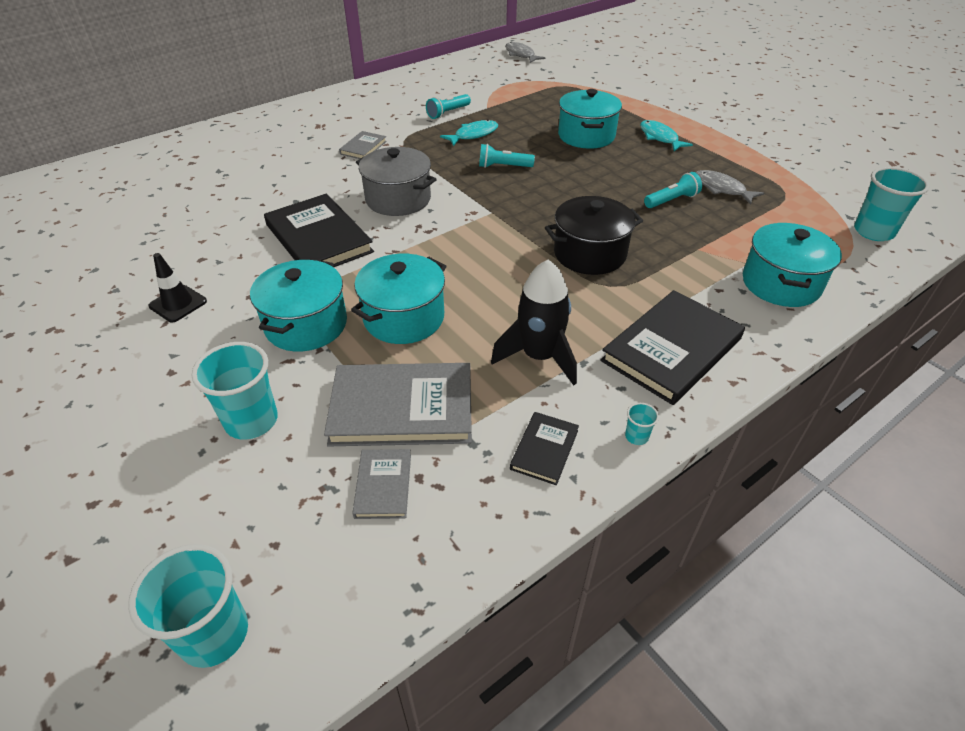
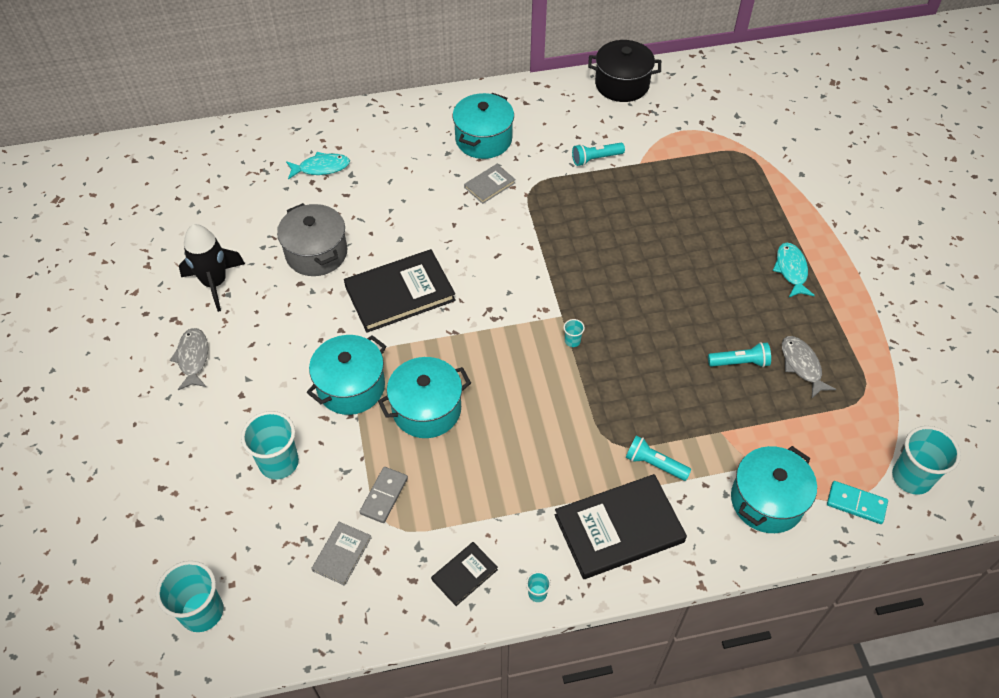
camera: 25 degrees right, 10 degrees up
black traffic cone [148,253,207,322] -> none
black book [264,194,374,267] -> black book turned 75 degrees clockwise [344,249,456,333]
grey book [324,363,472,446] -> grey domino [360,467,408,523]
grey pot [356,147,437,216] -> grey pot moved to [277,203,347,276]
turquoise fish [440,119,498,146] -> turquoise fish moved to [286,152,350,179]
turquoise flashlight [479,144,535,168] -> turquoise flashlight moved to [625,435,691,481]
black rocket [491,260,577,386] -> black rocket moved to [179,224,245,312]
grey fish [505,42,546,63] -> grey fish moved to [170,328,208,390]
black pot [545,196,643,275] -> black pot moved to [588,40,661,102]
turquoise pot [558,89,622,149] -> turquoise pot moved to [453,93,514,159]
none -> turquoise cup [564,319,585,347]
none -> turquoise domino [827,481,888,524]

